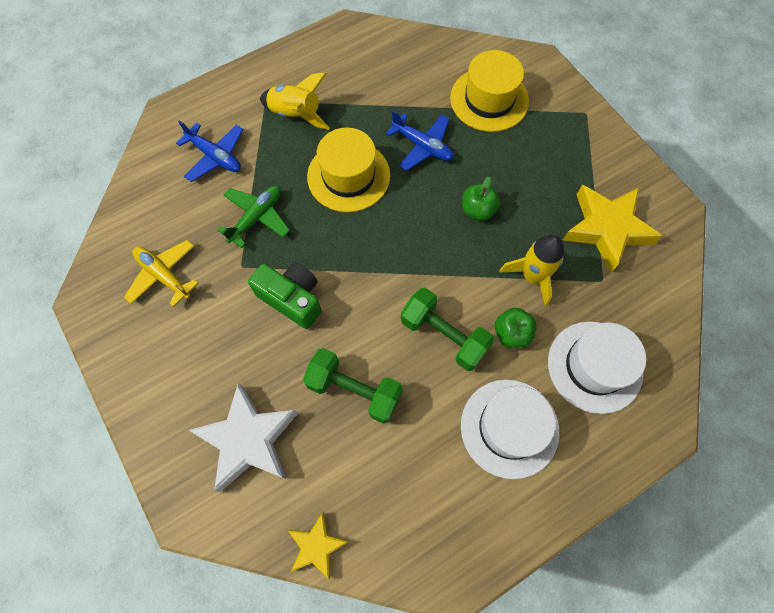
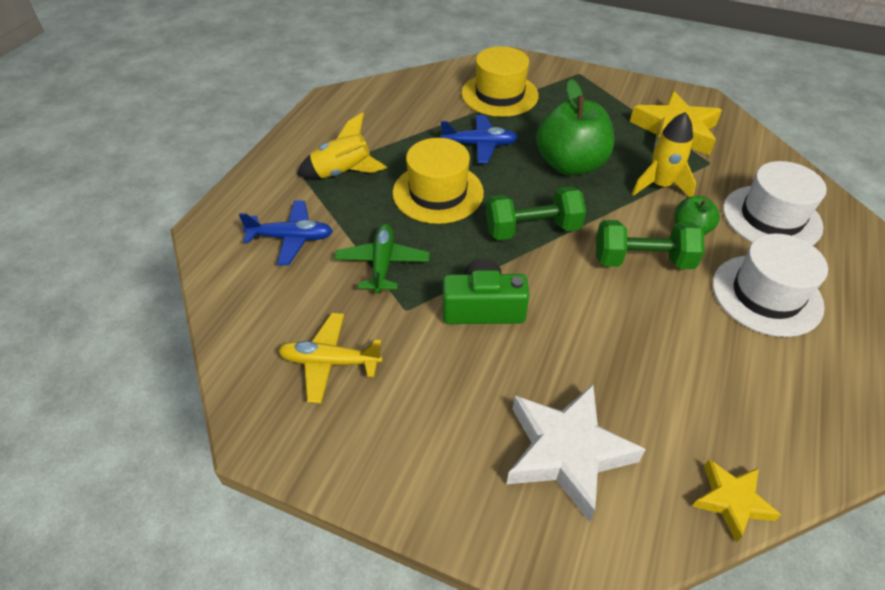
camera: 35 degrees left, 20 degrees down
green dumbbell [303,348,403,424] -> green dumbbell moved to [486,186,586,240]
green apple [462,176,500,221] -> green apple [536,79,614,176], size x1.97

